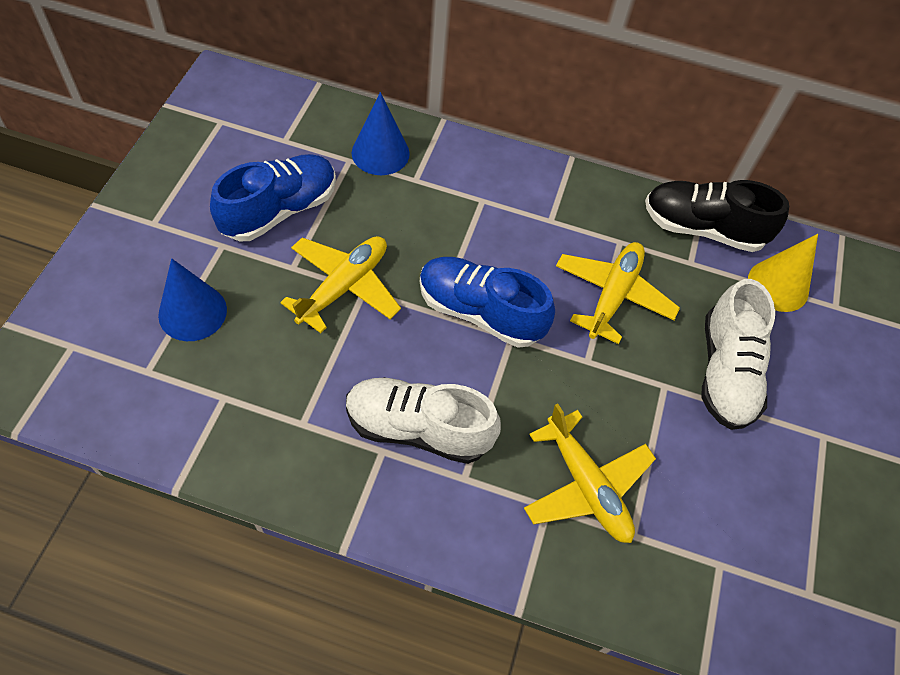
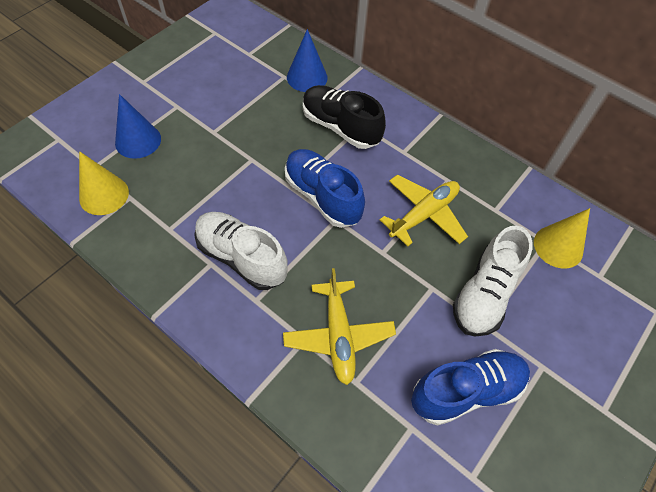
camera: 25 degrees right, 0 degrees up
blue shoe [210,154,336,241] -> blue shoe moved to [411,349,530,426]
yellow plane [280,236,401,333] -> none
black shoe [645,180,789,252] -> black shoe moved to [303,85,386,149]
none -> yellow cone [79,151,129,215]

